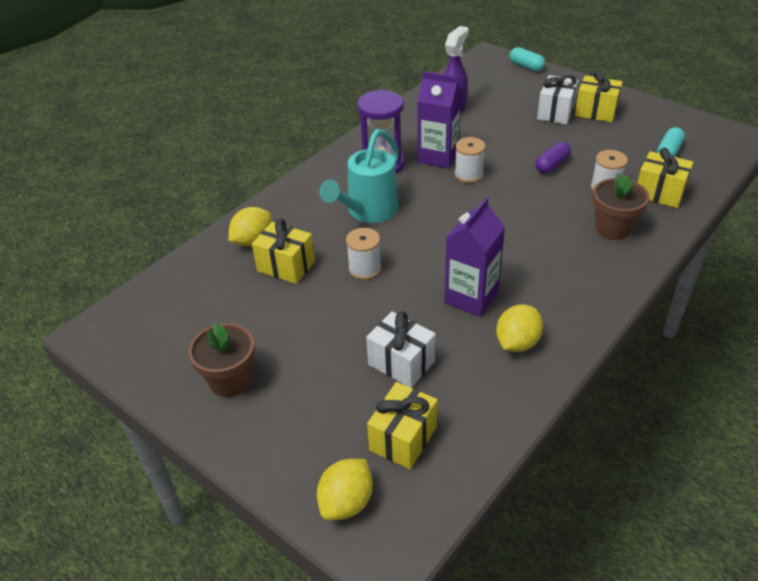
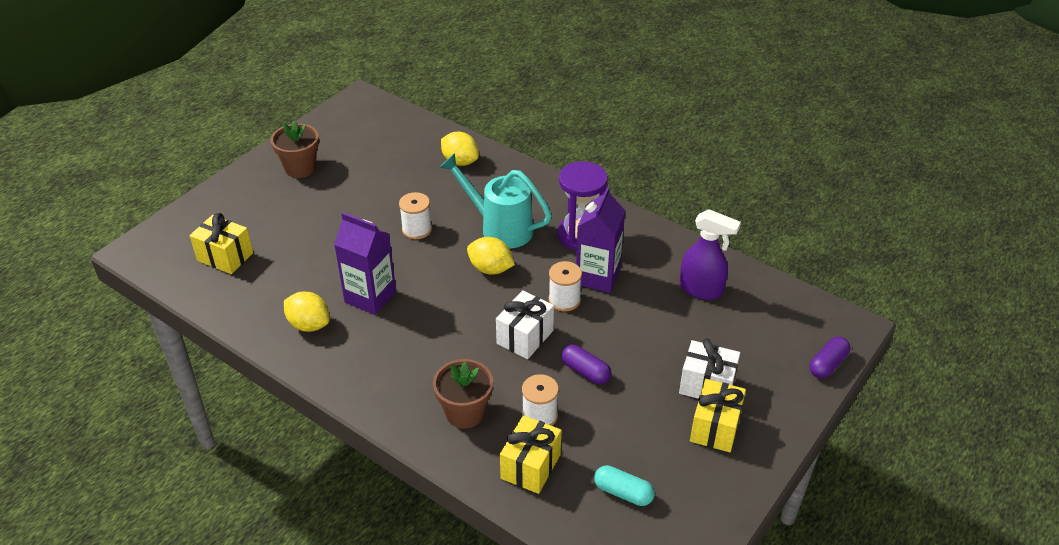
camera: 85 degrees right, 0 degrees up
yellow gift [252,219,315,284] -> none
yellow lemon [317,459,373,520] -> yellow lemon moved to [467,237,515,274]
white gift [366,311,436,388] -> white gift moved to [496,290,554,359]
turquoise capsule [509,47,545,71] -> purple capsule [809,336,850,378]

